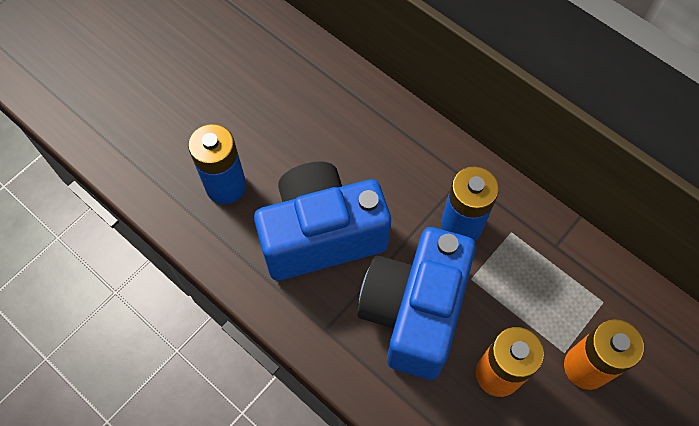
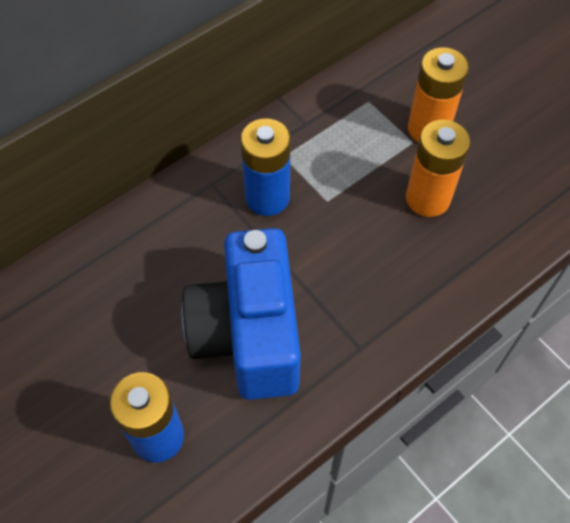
camera: 80 degrees left, 5 degrees down
blue camera [357,227,476,380] -> none

